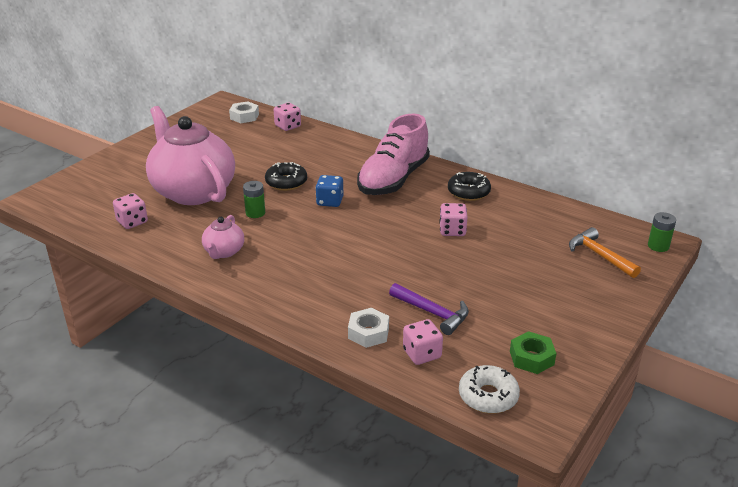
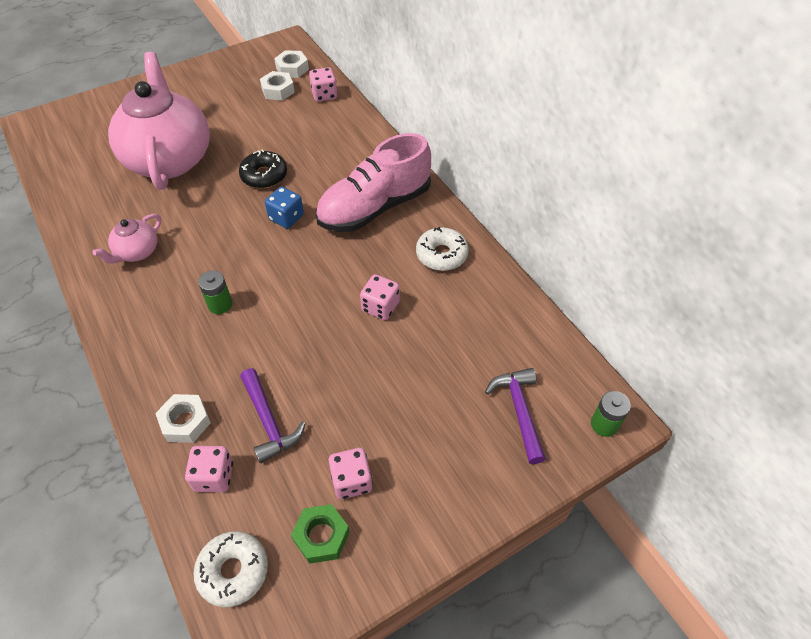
camera: 25 degrees right, 20 degrees up
pink dice [113,193,148,229] -> pink dice moved to [328,448,372,499]
green battery [243,181,265,218] -> green battery moved to [198,270,232,314]
black donut [448,172,491,201] -> white donut [416,227,469,271]
orange hammer [569,227,641,278] -> purple hammer [485,368,546,464]
none -> white nut [260,71,295,101]

